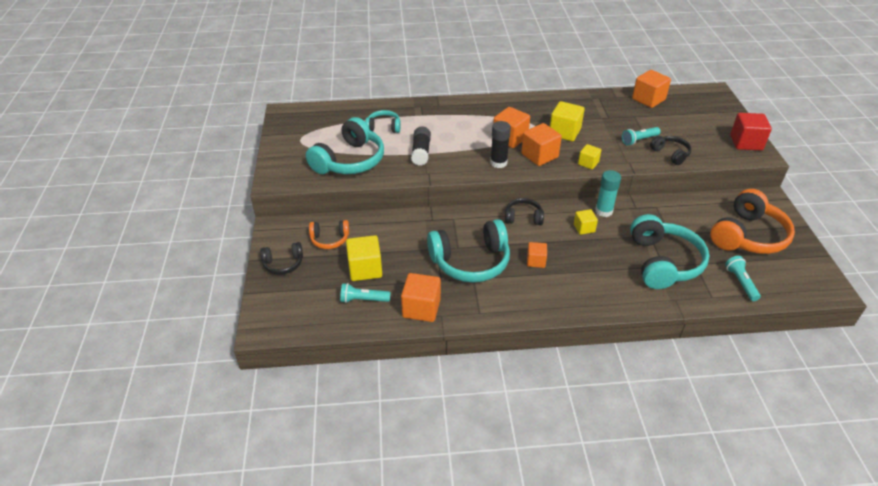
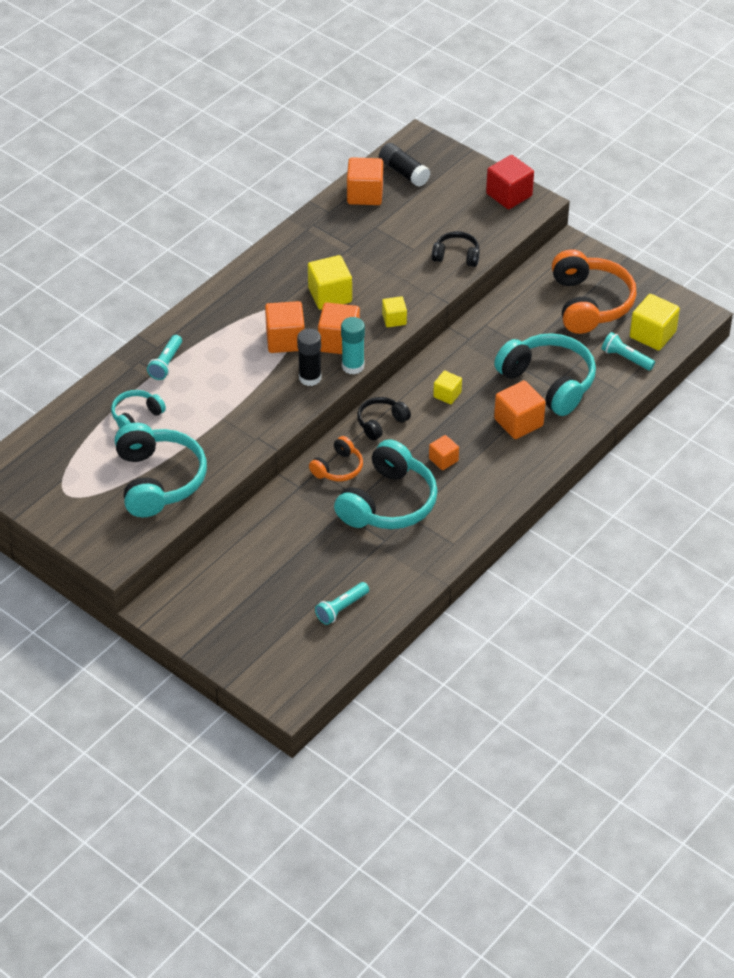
camera: 45 degrees left, 5 degrees up
black headphones [260,242,303,275] -> none
orange headphones [309,220,349,249] -> orange headphones moved to [309,436,363,481]
yellow cube [346,235,382,281] -> yellow cube moved to [630,294,680,351]
orange cube [401,273,441,322] -> orange cube moved to [494,380,546,439]
black glue stick [411,126,431,166] -> black glue stick moved to [379,143,430,187]
turquoise glue stick [595,170,621,217] -> turquoise glue stick moved to [341,317,365,375]
turquoise flashlight [622,127,661,146] -> turquoise flashlight moved to [147,335,182,380]

